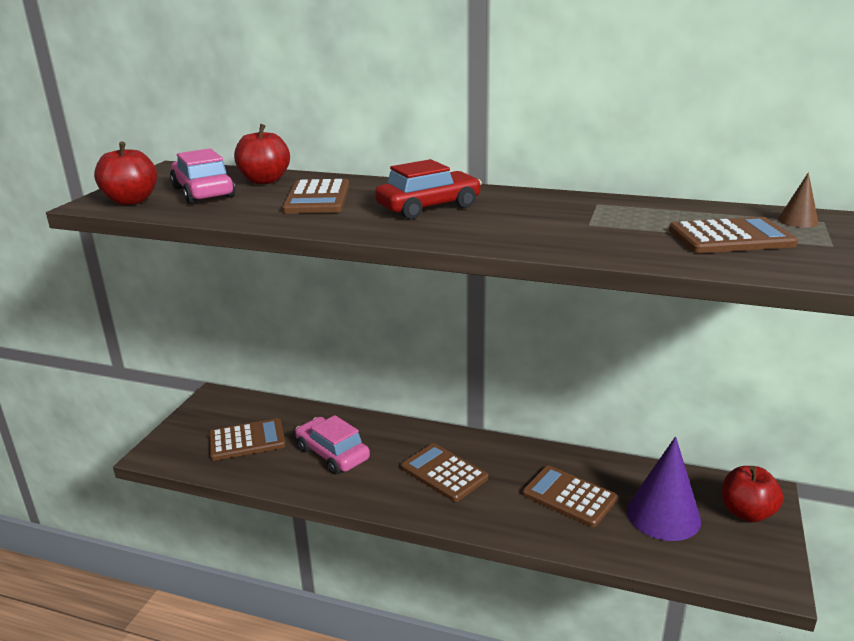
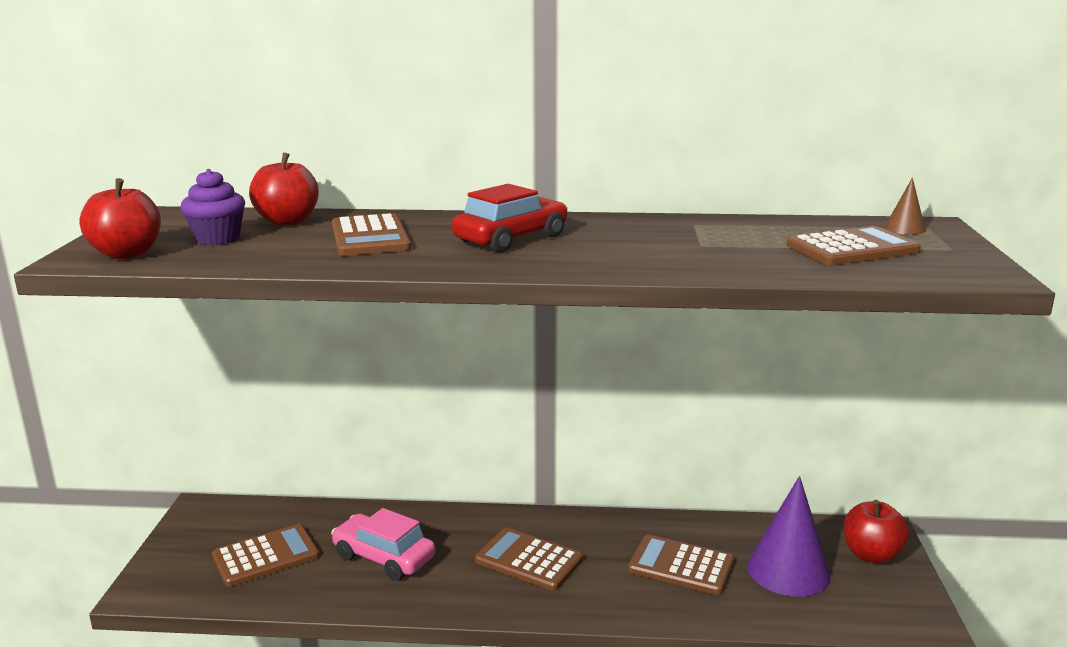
camera: 15 degrees left, 5 degrees down
pink car [170,148,235,204] -> purple cupcake [180,169,245,245]

